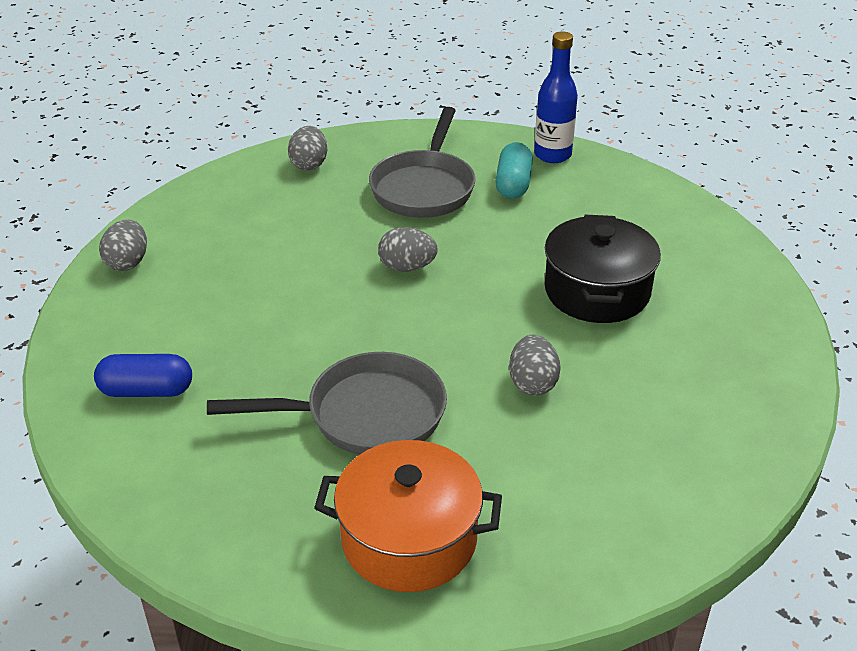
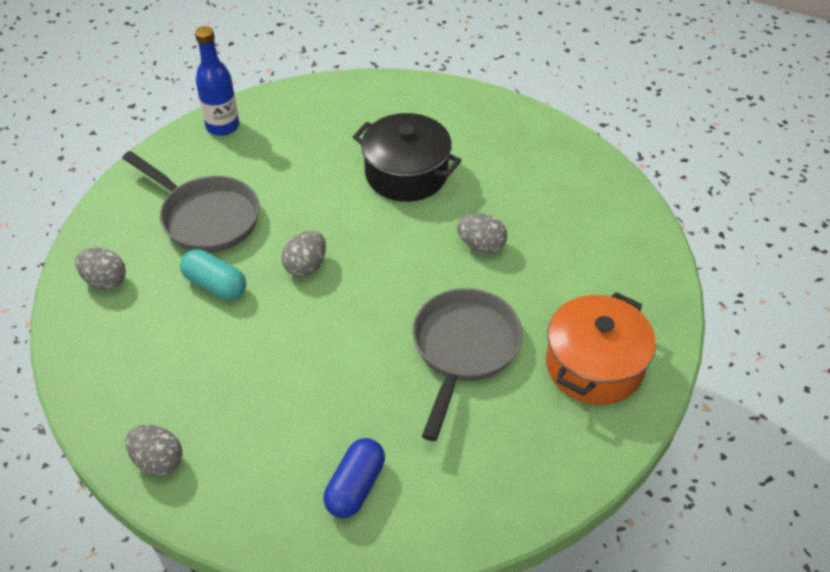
camera: 65 degrees left, 10 degrees up
turquoise capsule [495,142,533,199] -> turquoise capsule moved to [180,249,246,300]

